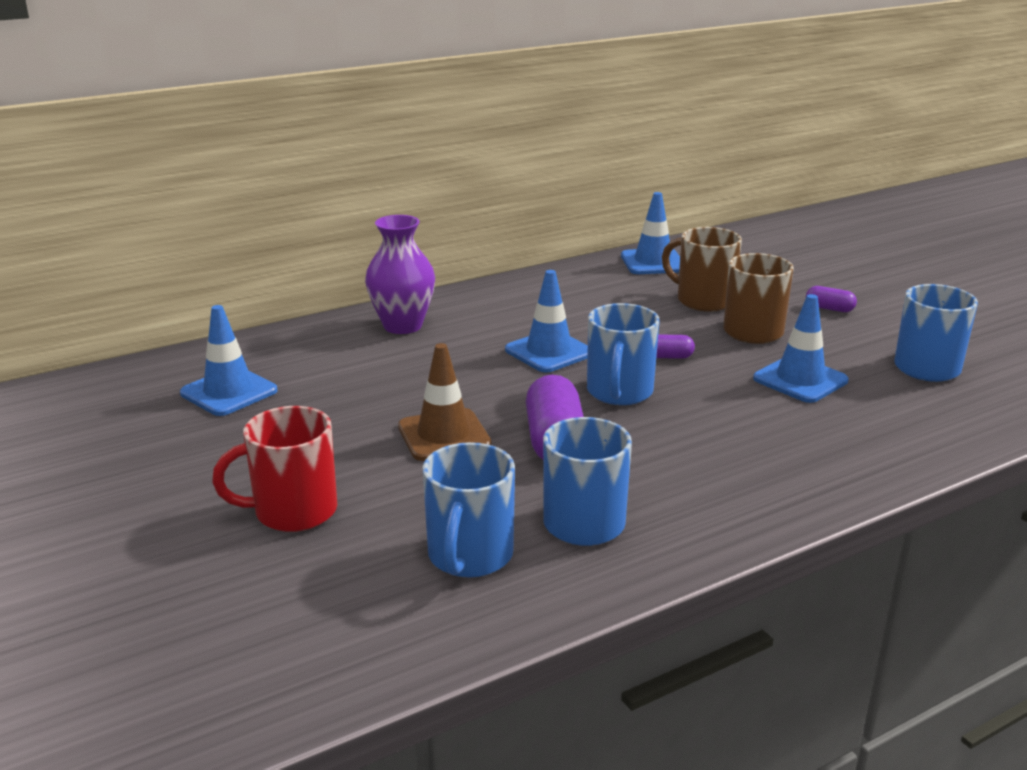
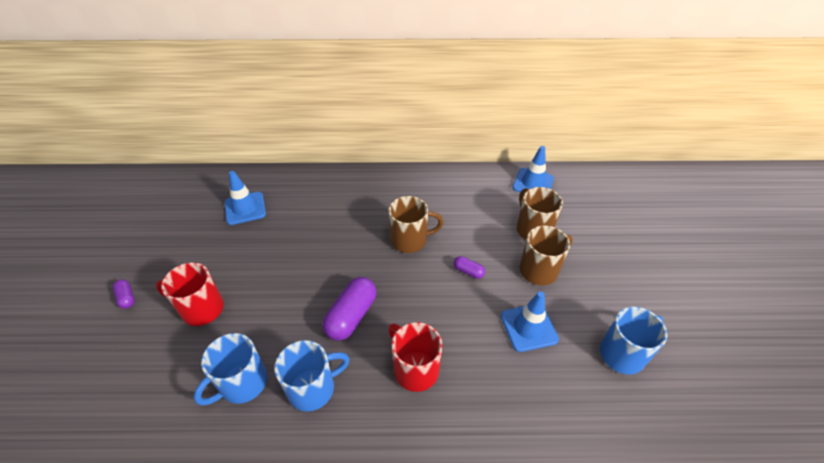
camera: 30 degrees right, 20 degrees up
purple vase [365,215,435,334] -> none
brown traffic cone [398,343,491,461] -> none
blue traffic cone [505,270,588,372] -> brown mug [388,196,443,253]
blue mug [587,303,660,405] -> none
purple capsule [806,286,857,312] -> purple capsule moved to [113,280,135,309]
none -> red mug [388,322,442,392]

